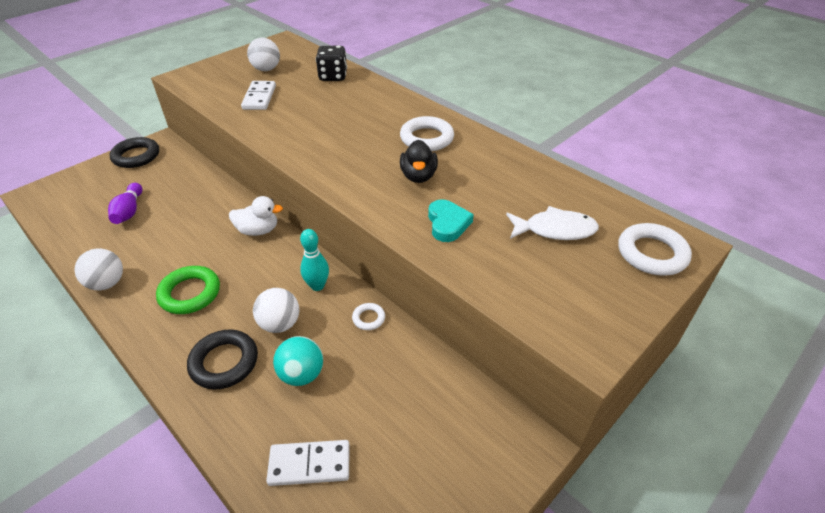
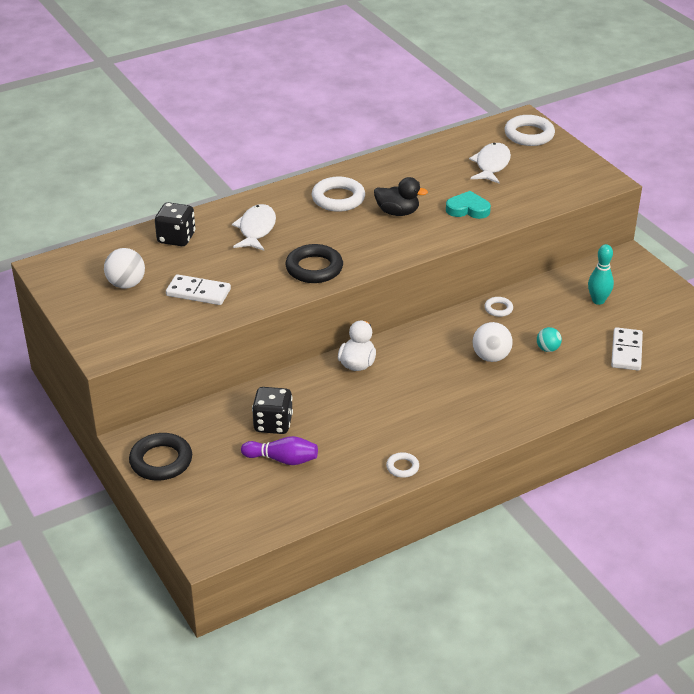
camera: 75 degrees left, 5 degrees down
white ball [74,248,123,290] -> white ring [386,452,419,478]
green ring [156,266,220,314] -> none
black ring [187,329,258,389] -> black ring moved to [285,244,343,283]
turquoise ball [273,336,323,386] -> turquoise ball [537,327,562,352], size x0.63
turquoise bowling pin [300,229,329,291] -> turquoise bowling pin moved to [588,244,614,305]
none -> white fish [232,204,276,251]
none -> black dice [252,387,293,434]

